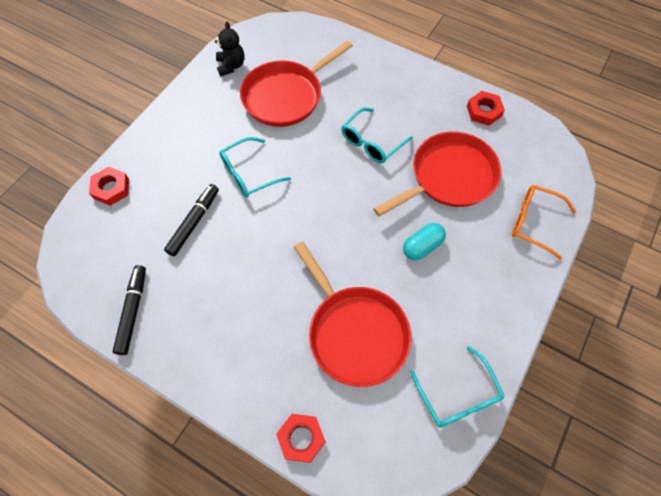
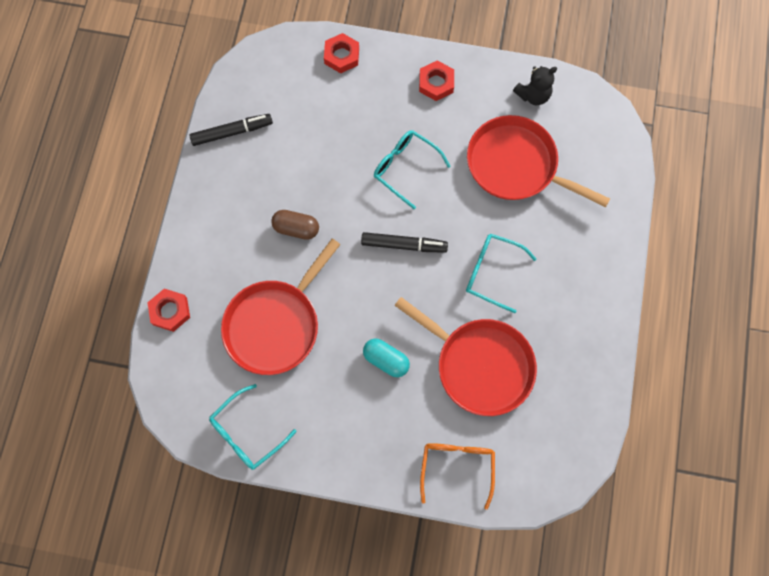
camera: 70 degrees right, 10 degrees up
black marker [164,184,219,256] -> black marker moved to [361,232,448,253]
red nut [467,91,505,126] -> red nut moved to [419,60,454,101]
none -> brown capsule [271,210,319,240]

